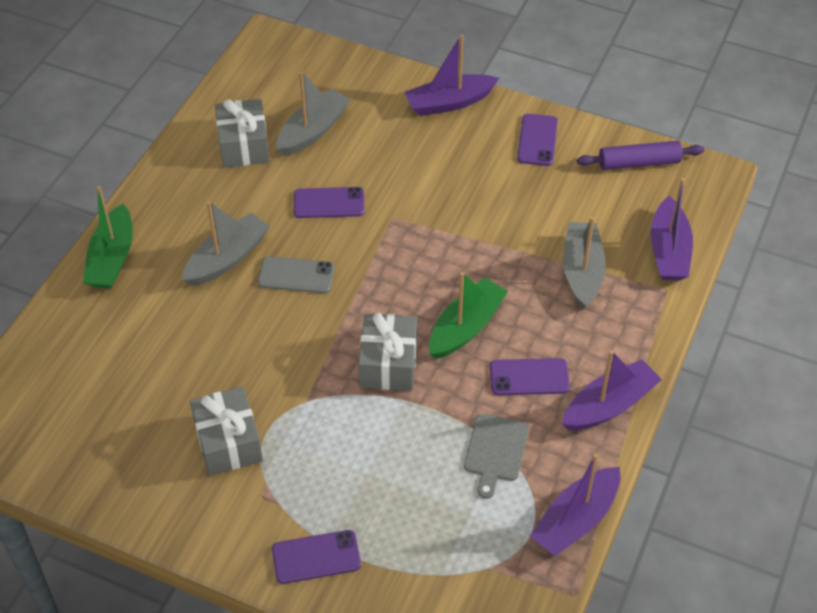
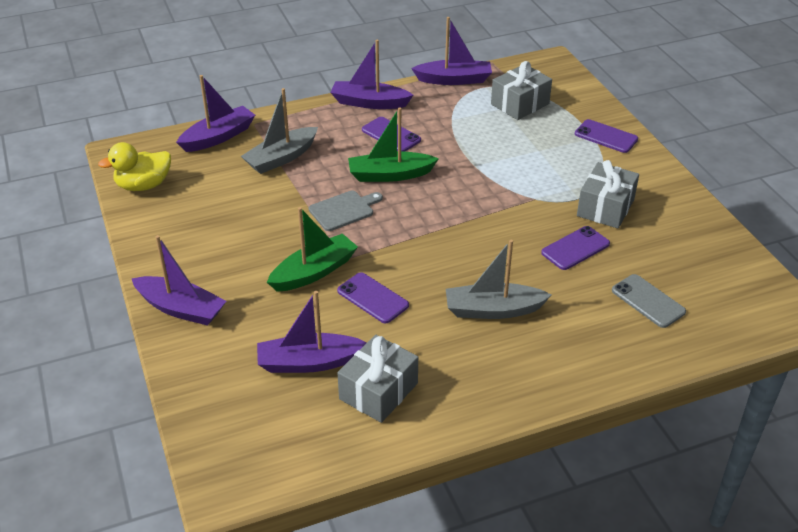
camera: 135 degrees left, 10 degrees down
green boat [83,186,133,289] -> green boat moved to [267,207,358,291]
grey phone [258,256,335,294] -> grey phone moved to [612,274,686,328]
grey boat [276,71,351,156] -> purple boat [257,291,367,373]
grey gift [358,313,417,391] -> grey gift moved to [491,61,552,120]
grey cutting board [464,414,529,499] -> grey cutting board moved to [309,191,383,231]
purple phone [517,114,558,166] -> purple phone moved to [541,226,610,270]
purple rolling pin [577,141,704,170] -> yellow duck [98,142,171,191]

